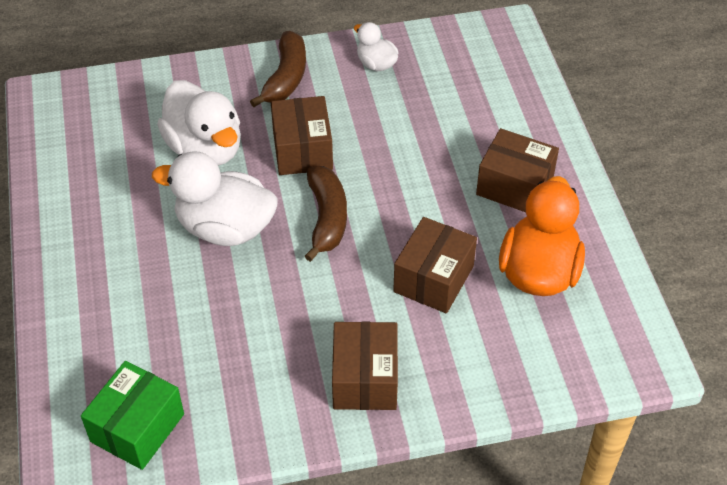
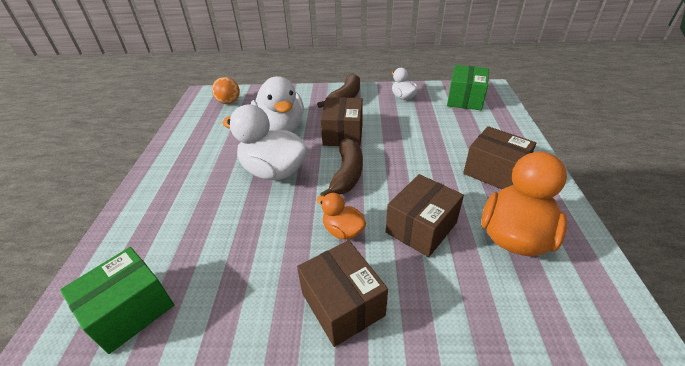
camera: 15 degrees right, 10 degrees down
brown box [332,322,398,410] -> brown box turned 45 degrees counterclockwise [297,240,388,347]
none -> orange ball [212,77,240,104]
none -> orange duck [316,193,366,239]
none -> green box [447,65,489,110]

